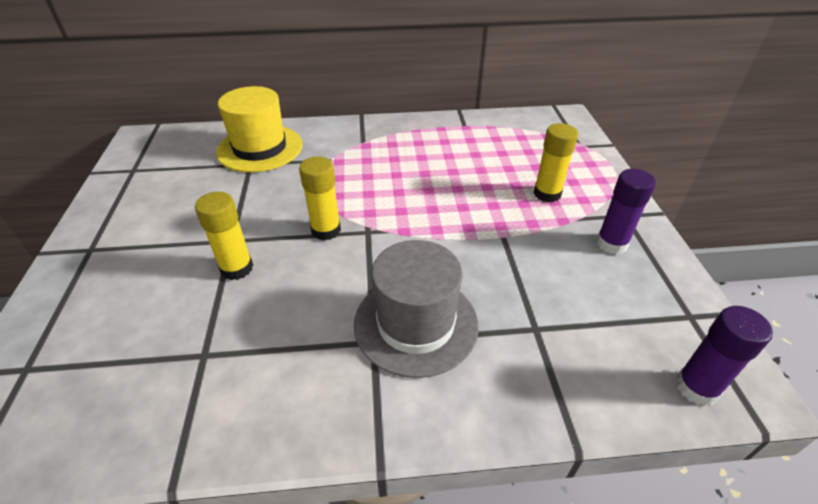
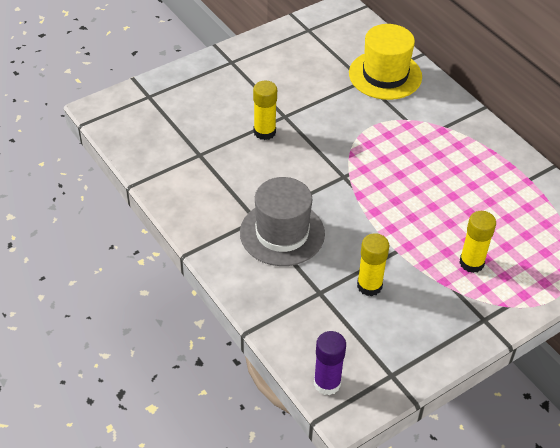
camera: 60 degrees right, 5 degrees up
yellow glue stick [299,156,341,241] -> yellow glue stick moved to [357,233,389,296]
purple glue stick [596,169,656,254] -> none

